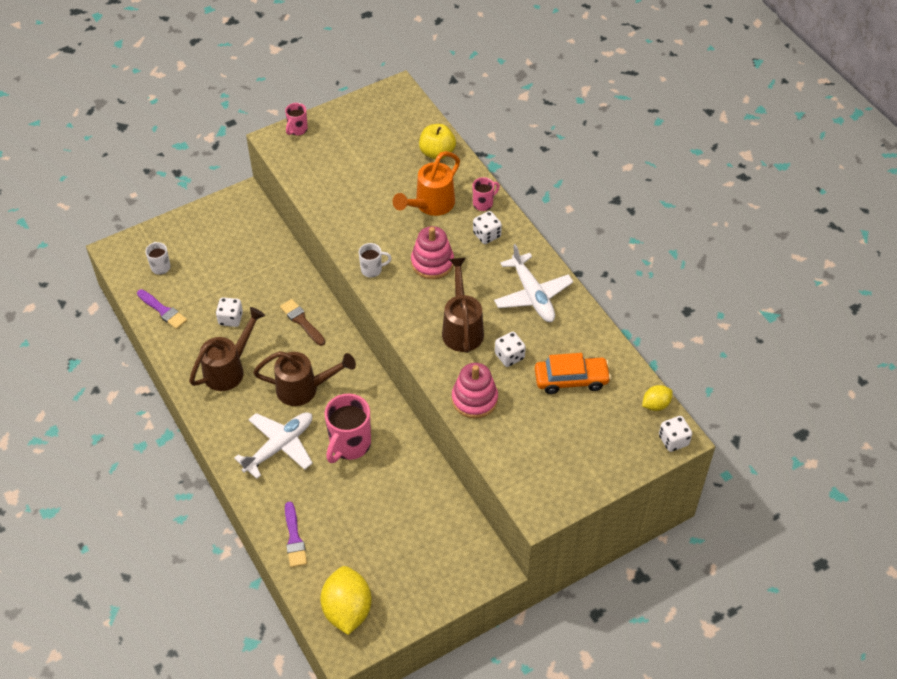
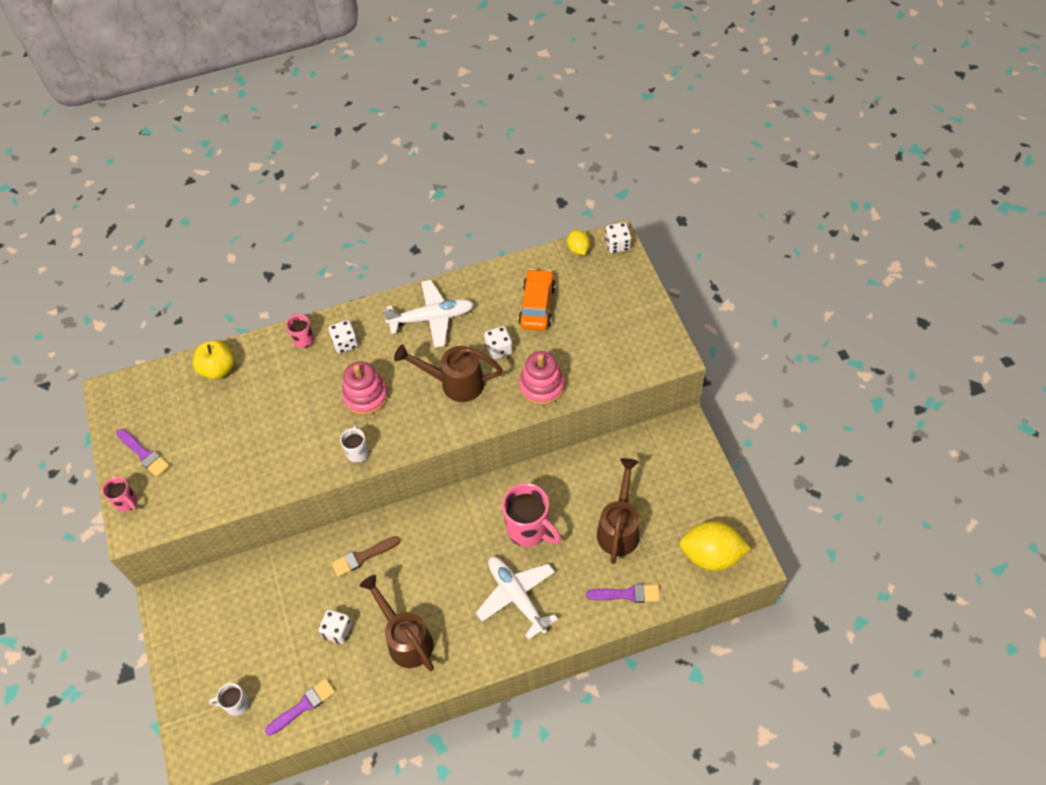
camera: 75 degrees left, 5 degrees up
brown watering can [253,351,356,406] -> brown watering can moved to [597,458,640,564]
orange watering can [393,151,460,216] -> none
none -> purple brush [116,429,169,477]

